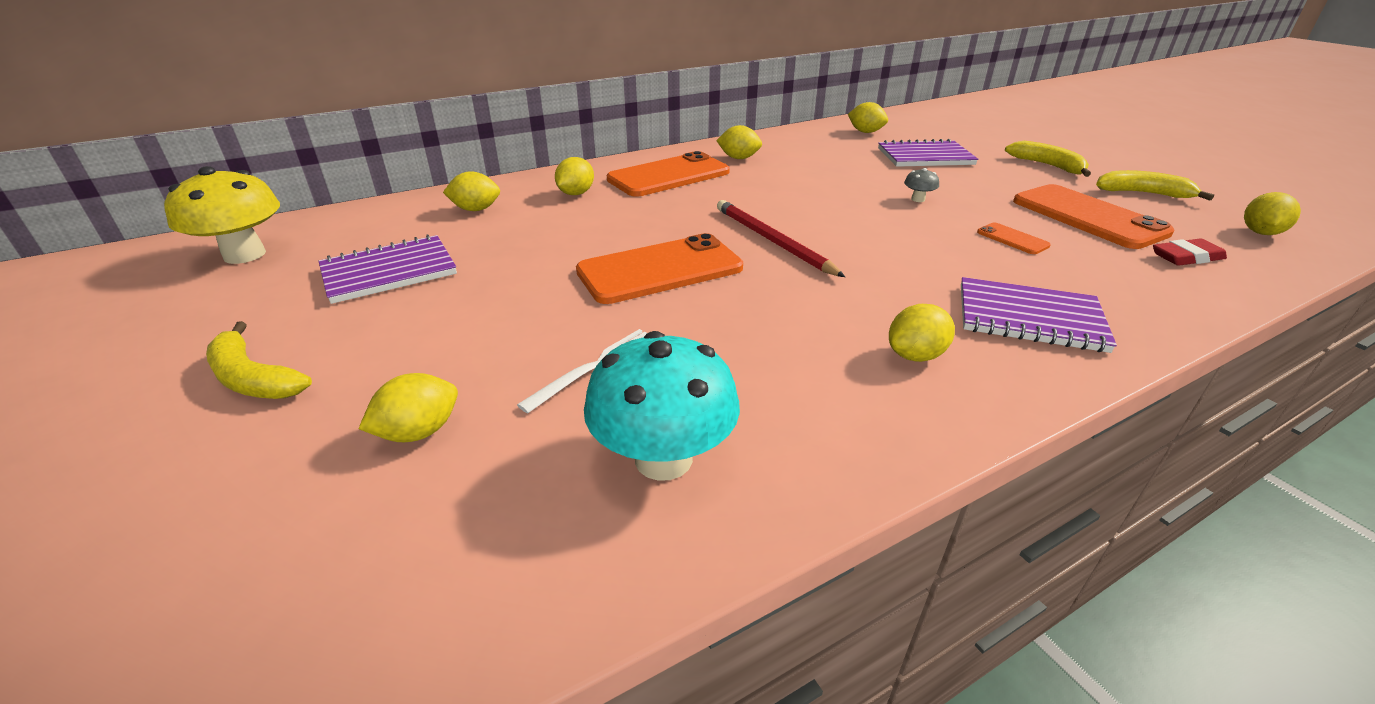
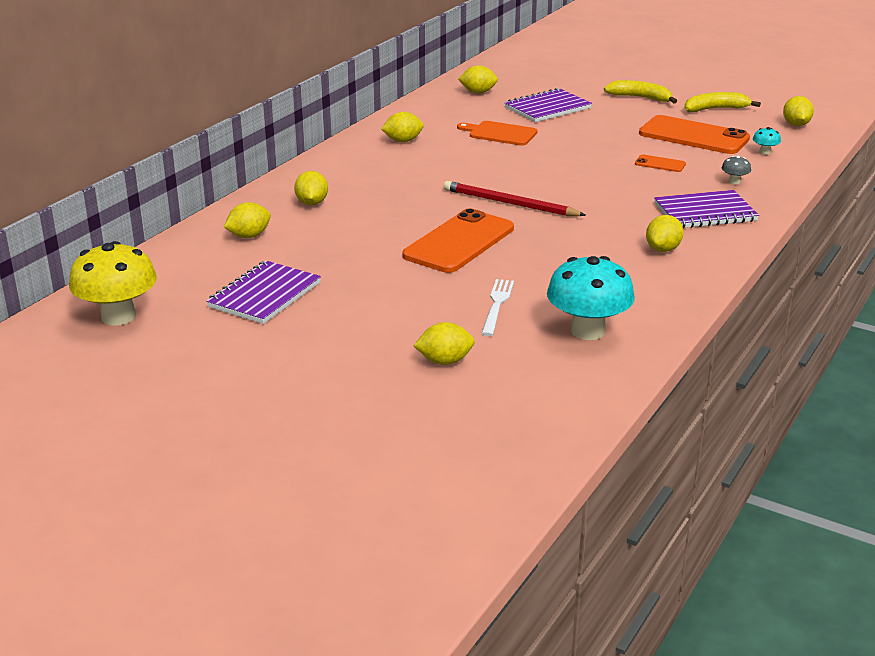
camera: 30 degrees left, 5 degrees down
yellow banana [206,321,312,399] -> none
yellow lemon [359,373,458,442] -> yellow lemon turned 60 degrees clockwise [414,322,475,365]
orange phone [607,151,730,197] -> none
grey mushroom [904,168,939,202] -> grey mushroom moved to [722,156,751,184]
red eraser [1153,238,1227,266] -> turquoise mushroom [753,127,781,155]
none -> orange cutting board [457,121,538,146]

